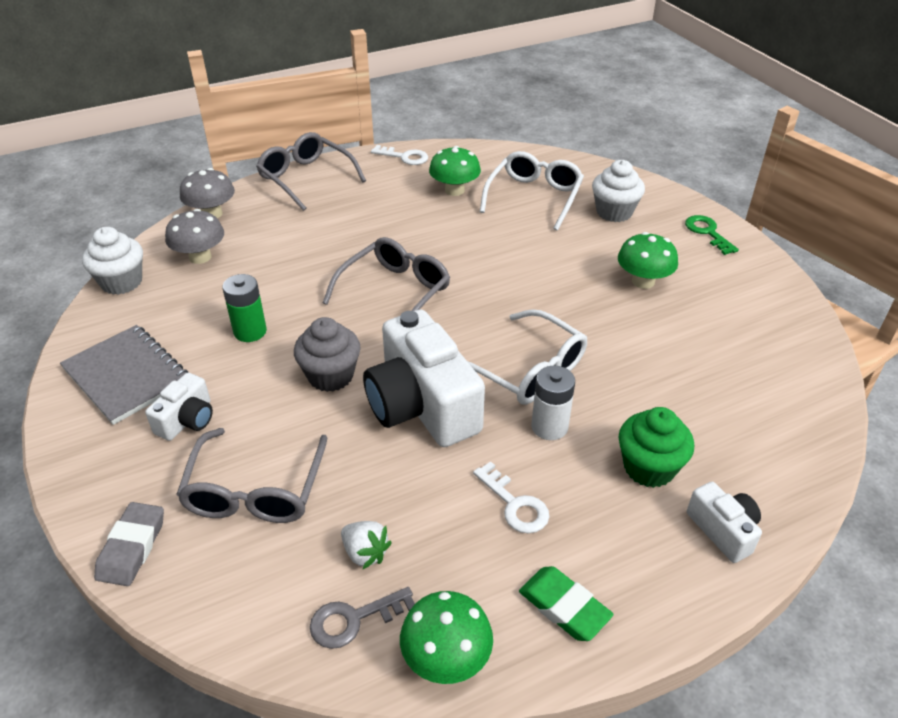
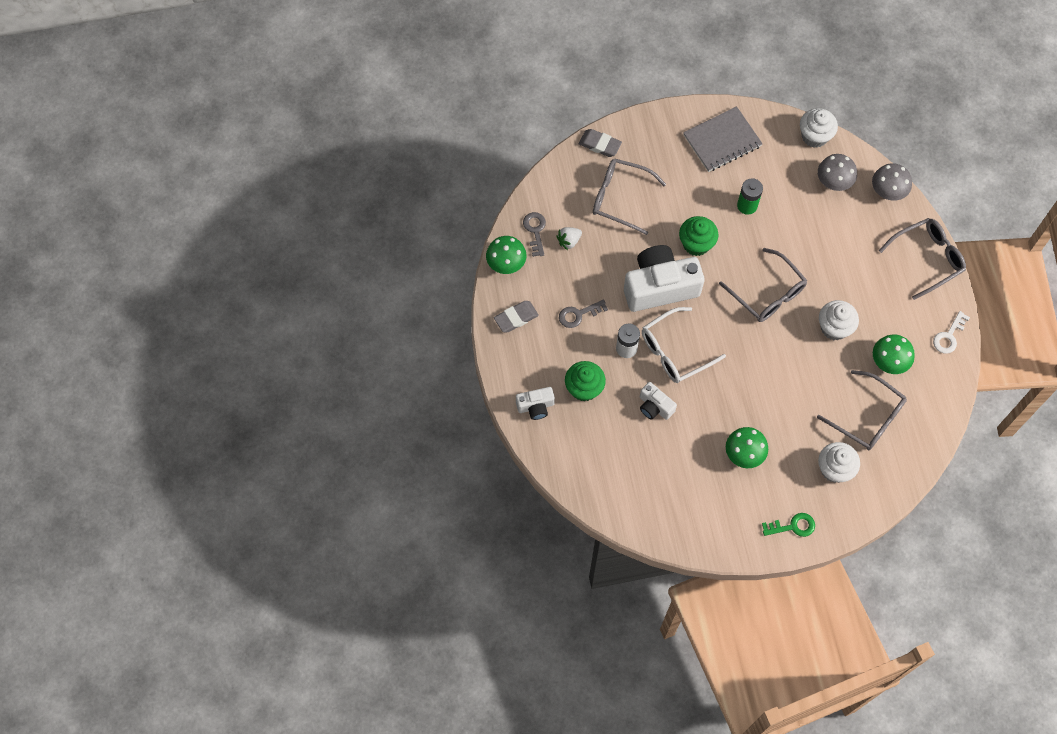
camera: 105 degrees right, 25 degrees up
white camera [145,373,213,441] -> white camera moved to [640,382,677,420]
grey cupcake [294,317,361,392] -> green cupcake [679,216,718,256]
white key [473,461,549,533] -> grey key [559,299,608,328]
white glasses [480,151,584,230] -> grey glasses [817,370,907,450]
green eraser [519,566,613,641] -> grey eraser [494,301,539,332]
none -> white cupcake [819,300,859,340]

